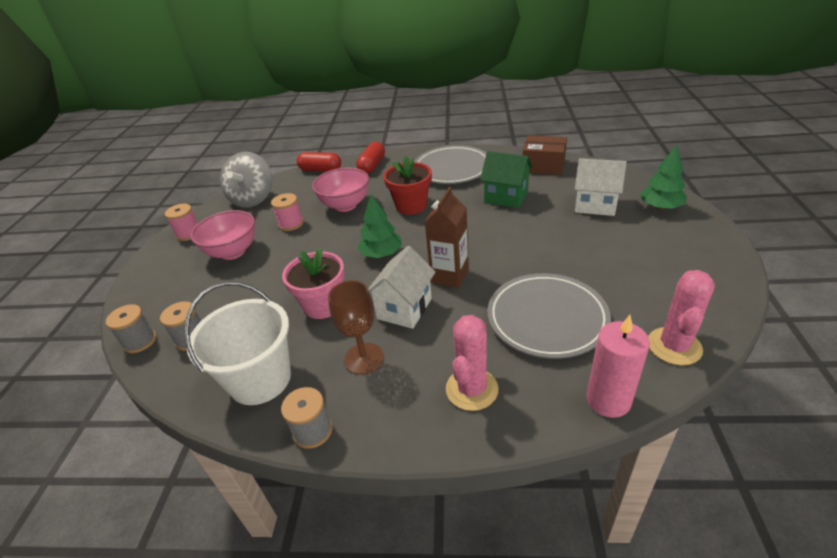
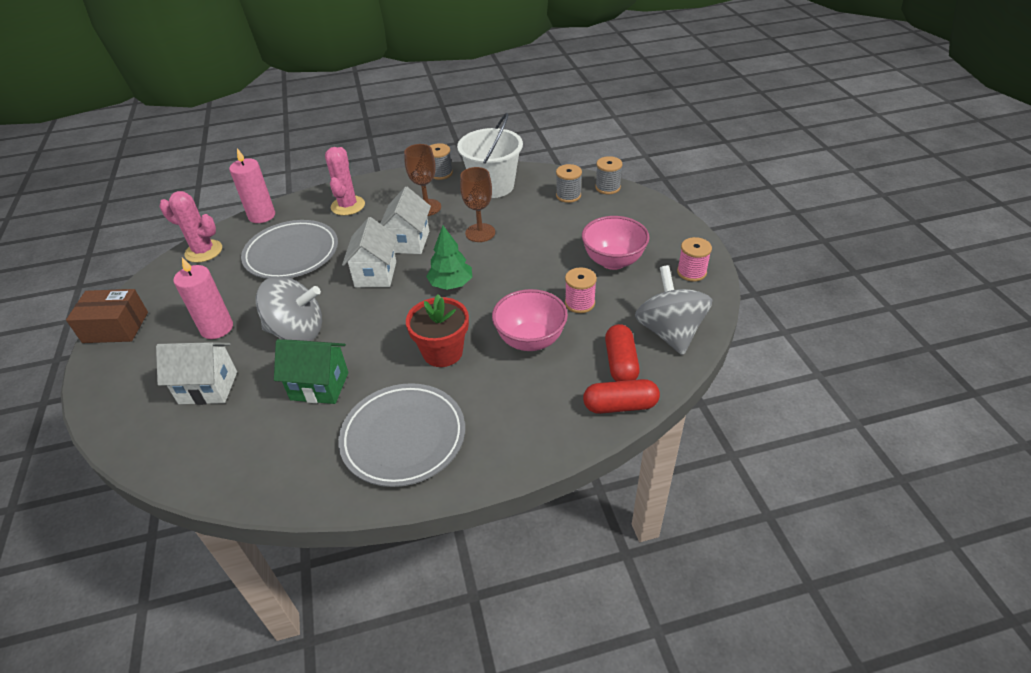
camera: 160 degrees right, 5 degrees up
pink flower pot [282,248,345,319] -> brown goblet [460,167,495,242]
red capsule [356,142,385,174] -> red capsule moved to [605,324,640,381]
brown carton [425,187,469,288] -> white house [342,217,397,287]
brown box [523,135,567,175] -> brown box moved to [66,289,148,343]
green tree [640,145,687,210] -> none
pink cactus [648,270,715,365] -> pink cactus turned 75 degrees counterclockwise [160,191,222,263]
none -> pink candle [174,257,233,339]
none -> grey spinning top [256,276,322,341]

